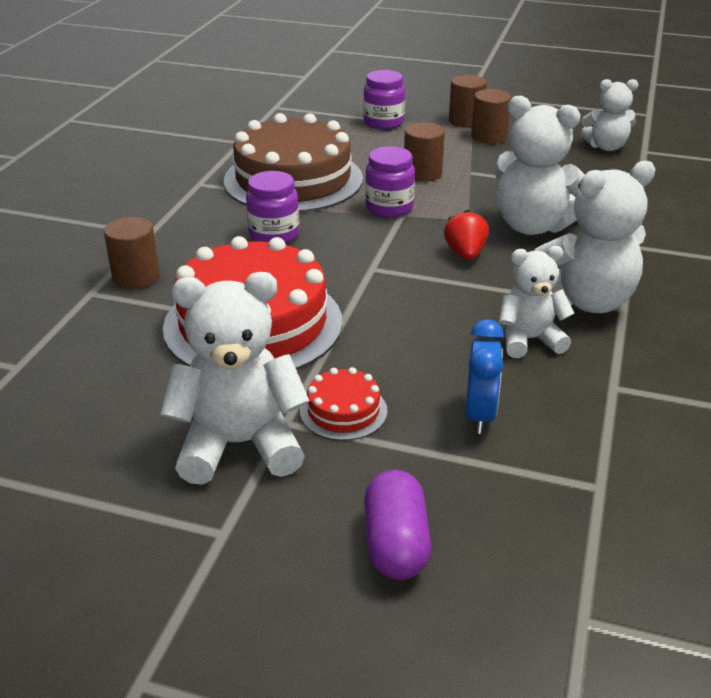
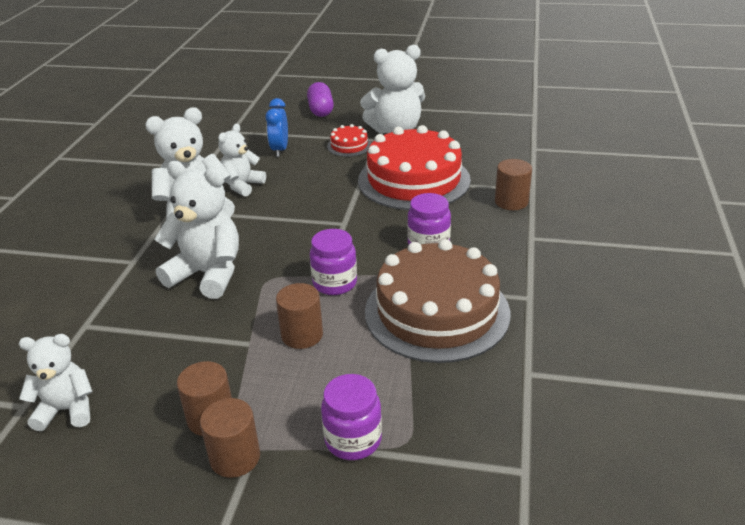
camera: 175 degrees right, 0 degrees up
red strawberry [444,209,489,260] -> none
white teddy bear [499,246,574,358] -> white teddy bear turned 135 degrees clockwise [218,124,266,196]

